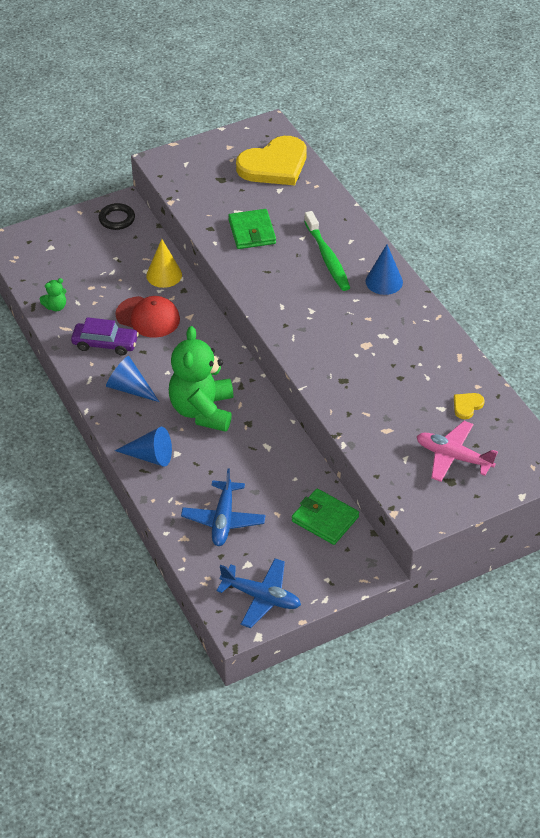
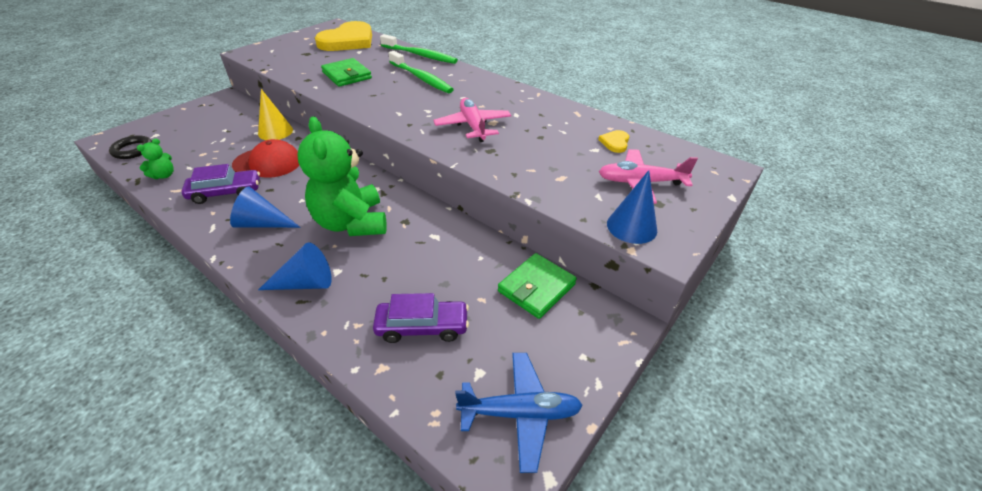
camera: 25 degrees left, 5 degrees down
black ring [99,203,135,230] -> black ring moved to [109,135,152,159]
blue plane [181,468,265,546] -> purple car [373,293,469,343]
green wallet [292,488,359,545] -> green wallet turned 60 degrees counterclockwise [498,253,577,319]
blue cone [366,244,403,295] -> blue cone moved to [607,170,657,244]
none -> green toothbrush [380,34,458,64]
none -> pink plane [433,98,511,142]

